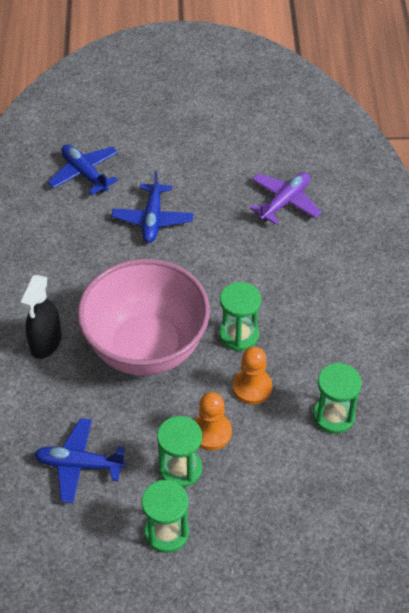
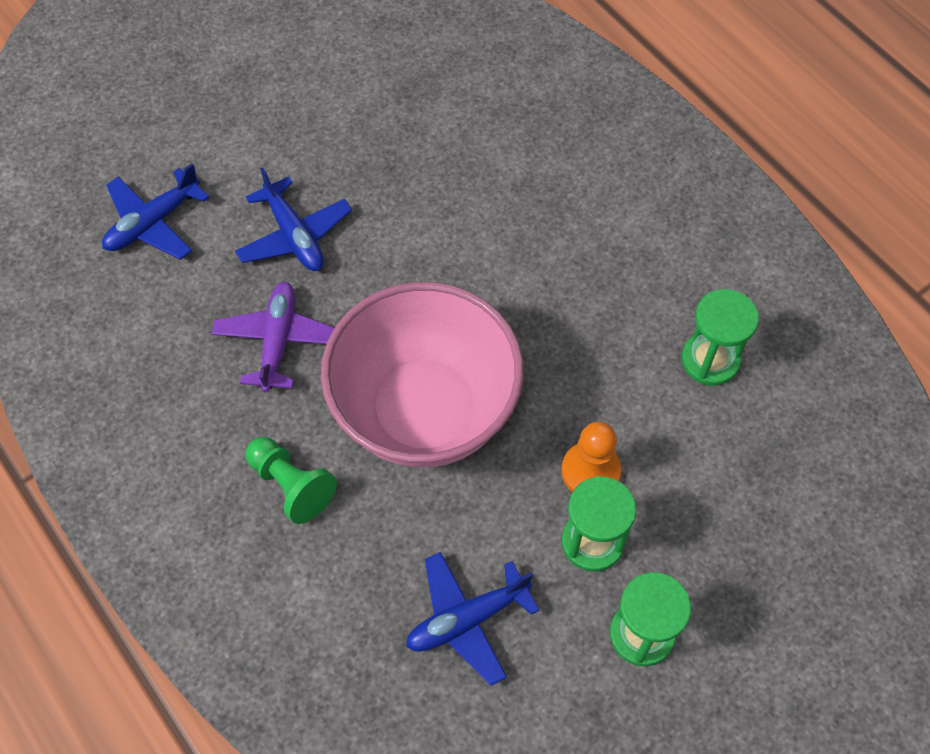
camera: 35 degrees left, 10 degrees up
black spray bottle [20,275,61,359] -> green pawn [246,437,337,524]
blue plane [48,144,118,195] -> blue plane turned 60 degrees counterclockwise [102,163,210,260]
green hourglass [219,282,261,351] -> none
orange pawn [233,347,272,405] -> none
purple plane [250,172,322,225] -> purple plane moved to [212,282,334,392]

